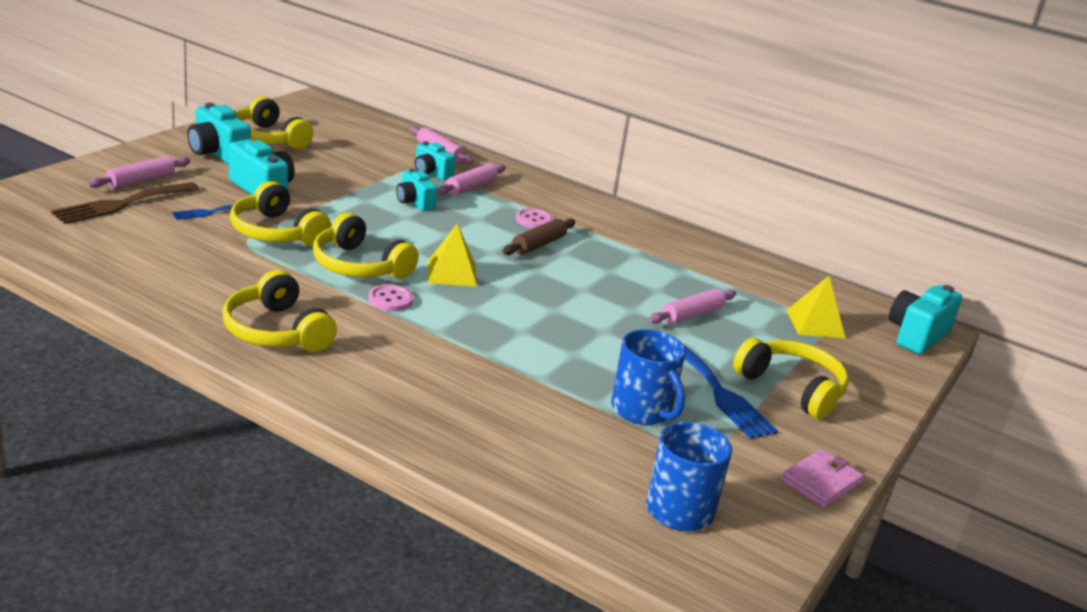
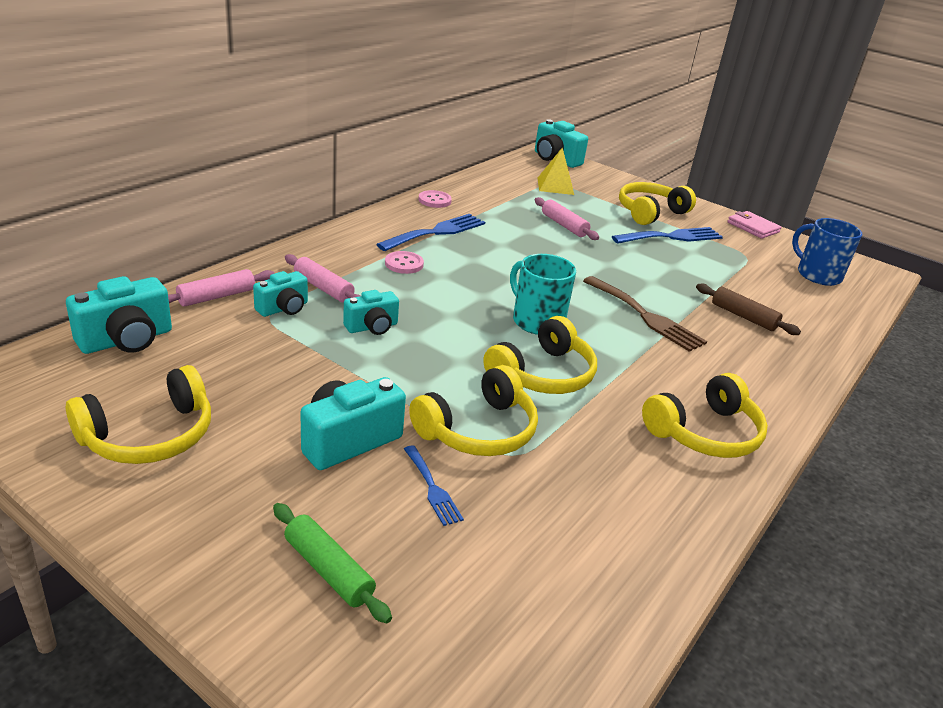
camera: 85 degrees left, 5 degrees up
brown fork [51,182,199,224] -> brown fork moved to [583,276,707,352]
pink rolling pin [88,156,190,189] -> green rolling pin [273,503,392,623]
turquoise camera [187,103,251,164] -> turquoise camera moved to [66,276,172,354]
pink button [368,284,413,311] -> pink button moved to [418,190,452,208]
yellow pyramid [428,223,477,287] -> turquoise mug [510,254,576,335]
brown rolling pin [502,218,575,255] -> brown rolling pin moved to [696,284,801,335]
blue mug [611,329,686,425] -> none
none -> blue fork [376,214,485,251]

